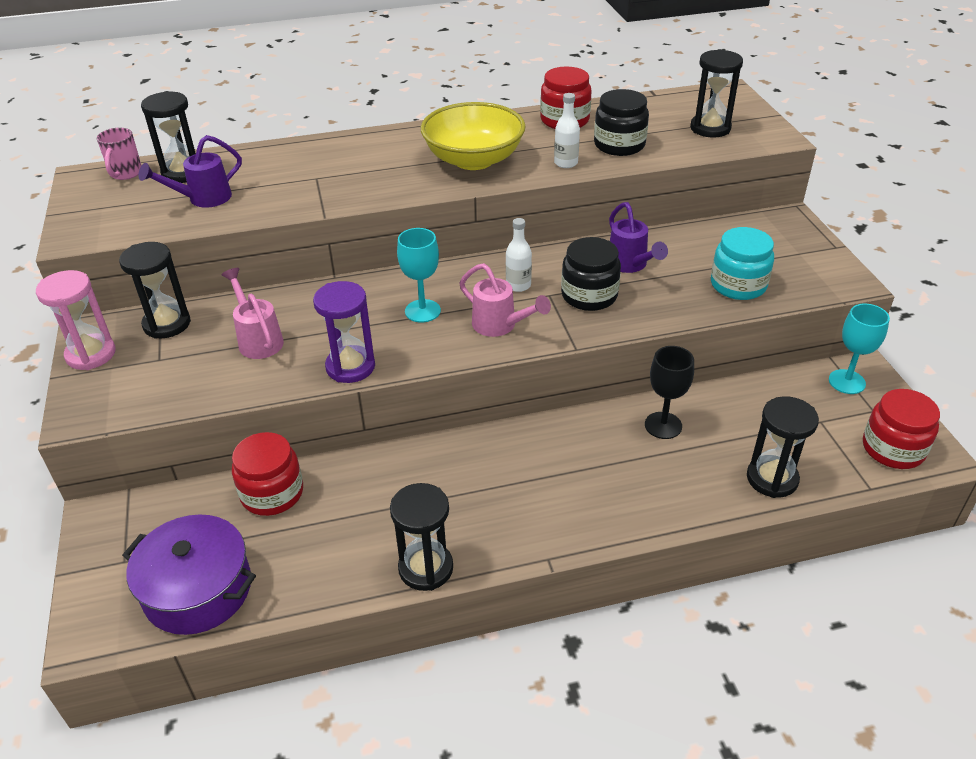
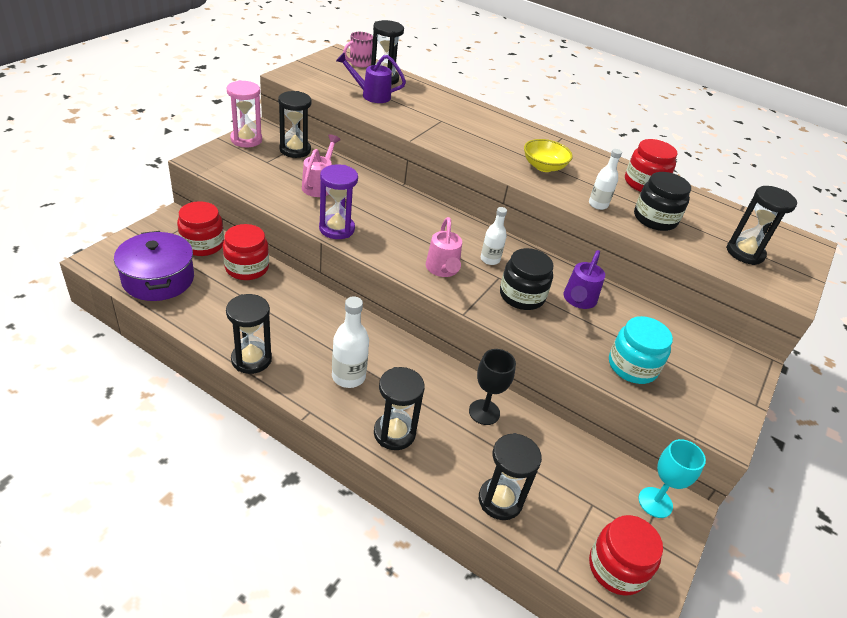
camera: 40 degrees right, 0 degrees up
turquoise goblet [397,228,441,323] -> none
yellow bowl [421,102,526,170] -> yellow bowl [524,139,573,172], size x0.59
none -> red jar [177,201,224,256]
none -> white bottle [332,296,369,388]
none -> black hourglass [374,367,425,450]

